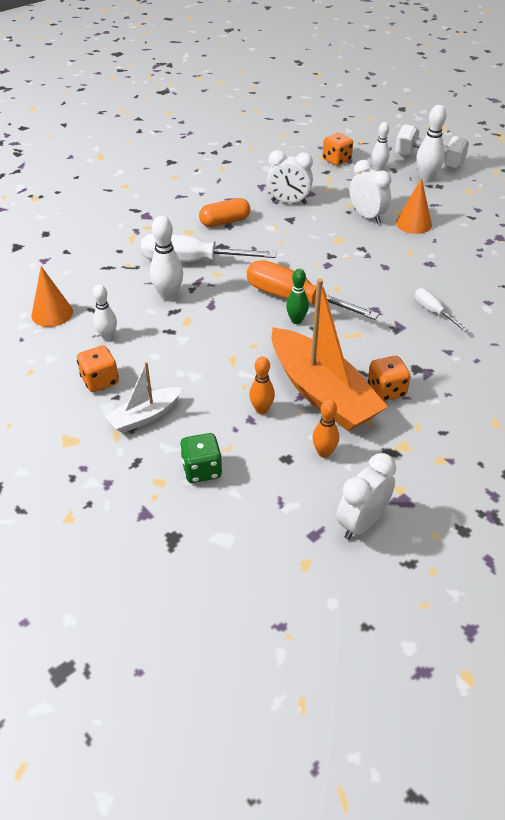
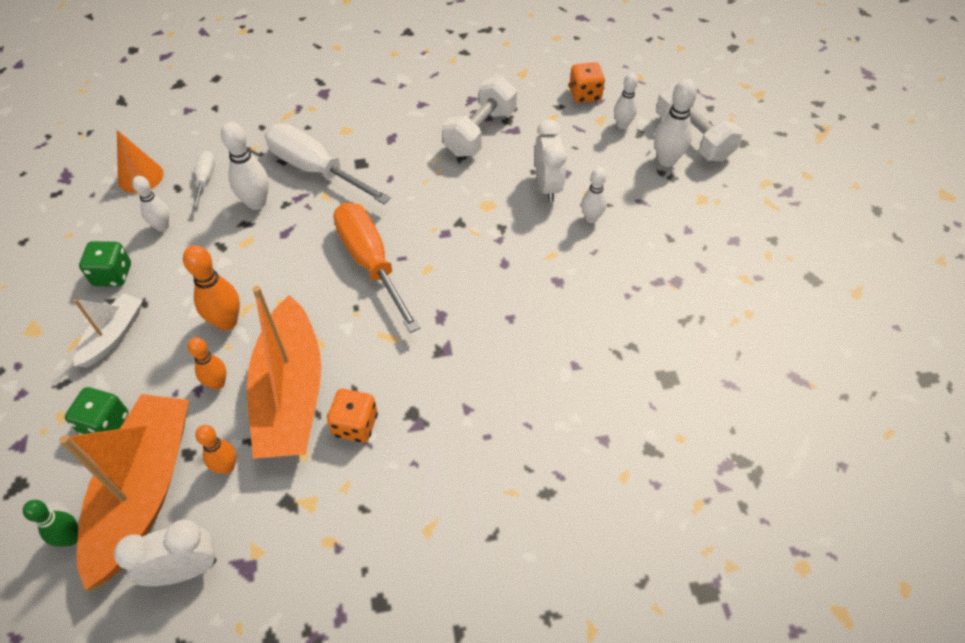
camera: 30 degrees right, 10 degrees up
orange dice [77,345,119,392] -> green dice [79,241,131,287]
white boat [105,362,182,433] -> white boat turned 120 degrees clockwise [73,293,143,367]
orange capsule [199,198,250,227] -> none
white clock [267,150,313,204] -> white dumbbell [442,76,517,157]
green bowling pin [286,269,309,324] -> green bowling pin moved to [23,500,79,547]
orange cone [396,178,432,234] -> white bowling pin [581,167,607,223]
white screwdriver [415,288,468,332] -> white screwdriver moved to [192,151,215,212]
none -> orange boat [59,394,189,590]
none -> orange bowling pin [183,245,240,331]

